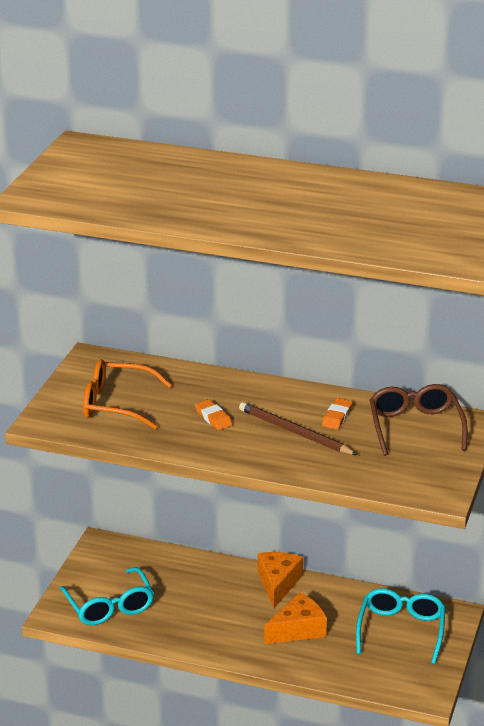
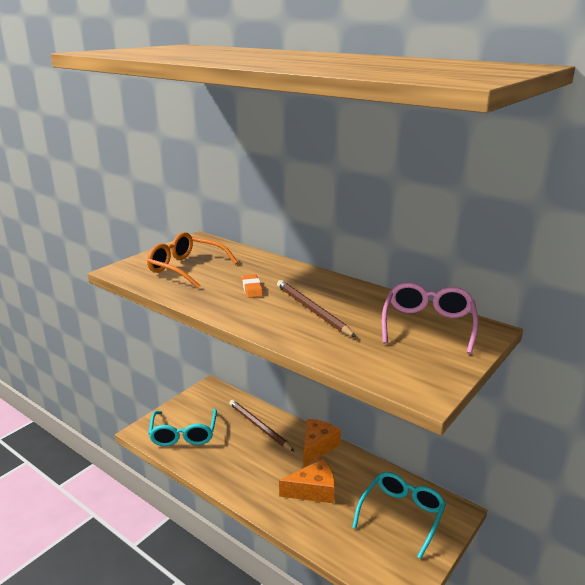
camera: 20 degrees right, 5 degrees down
orange eraser [322,398,353,429] -> none
brown glasses [370,384,468,456] -> pink glasses [382,282,479,354]
none -> brown pencil [229,400,294,451]

